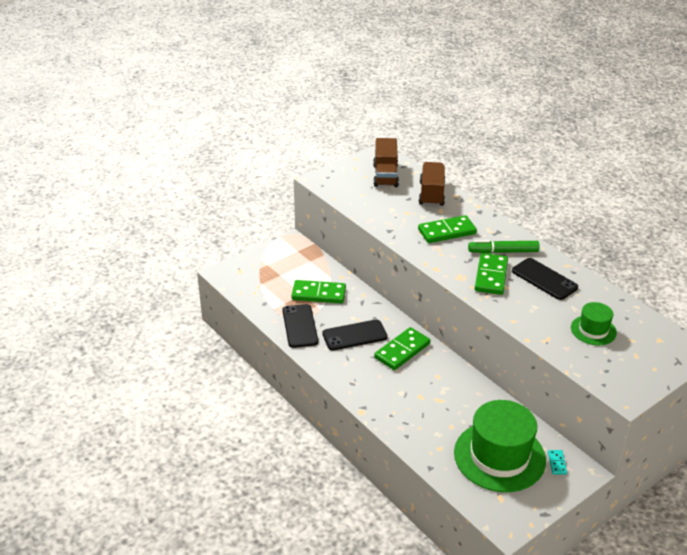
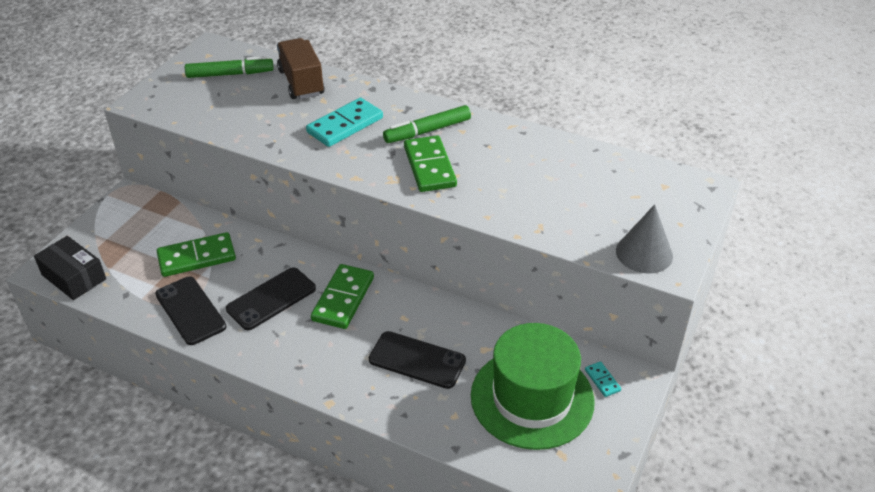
camera: 25 degrees left, 5 degrees up
brown truck [373,138,399,187] -> green marker [185,56,274,78]
green domino [418,215,477,243] -> turquoise domino [306,98,383,147]
black phone [512,258,578,300] -> black phone moved to [369,331,466,389]
green hat [571,302,617,345] -> none
none -> black box [34,236,106,300]
none -> grey cone [616,204,673,274]

